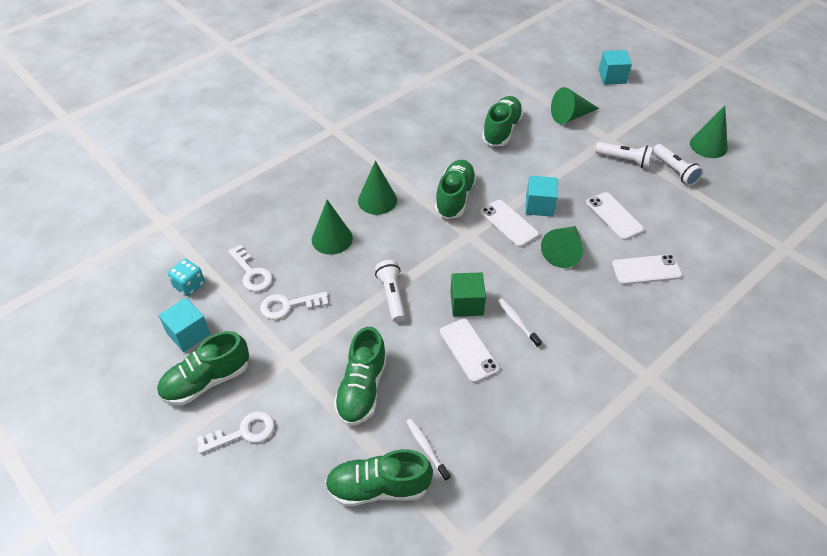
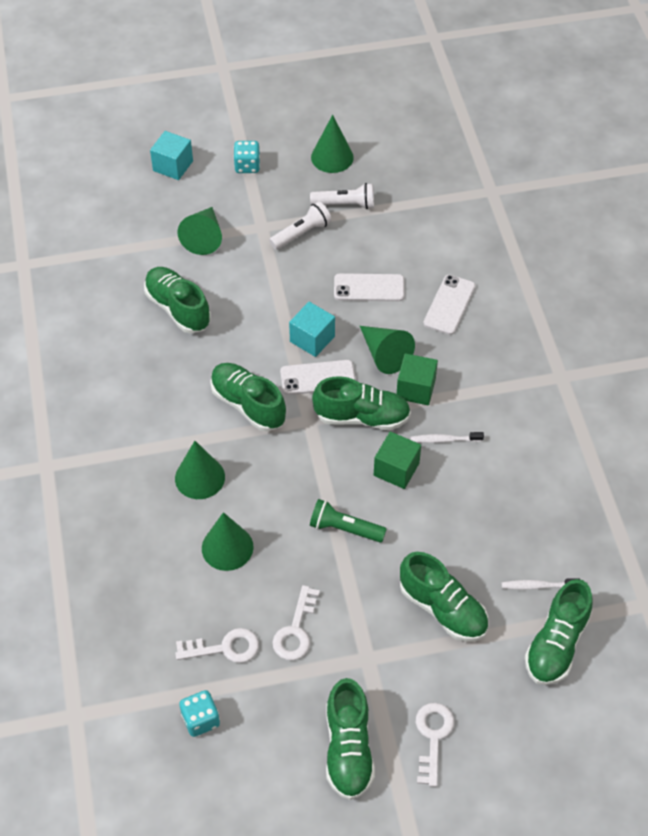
camera: 60 degrees left, 5 degrees up
turquoise cube [158,298,210,352] -> none
white flashlight [375,260,406,323] -> green flashlight [310,499,386,543]
white phone [440,319,499,383] -> none
none -> turquoise dice [233,141,260,173]
none -> green shoe [312,376,411,430]
none -> green cube [397,353,438,405]

